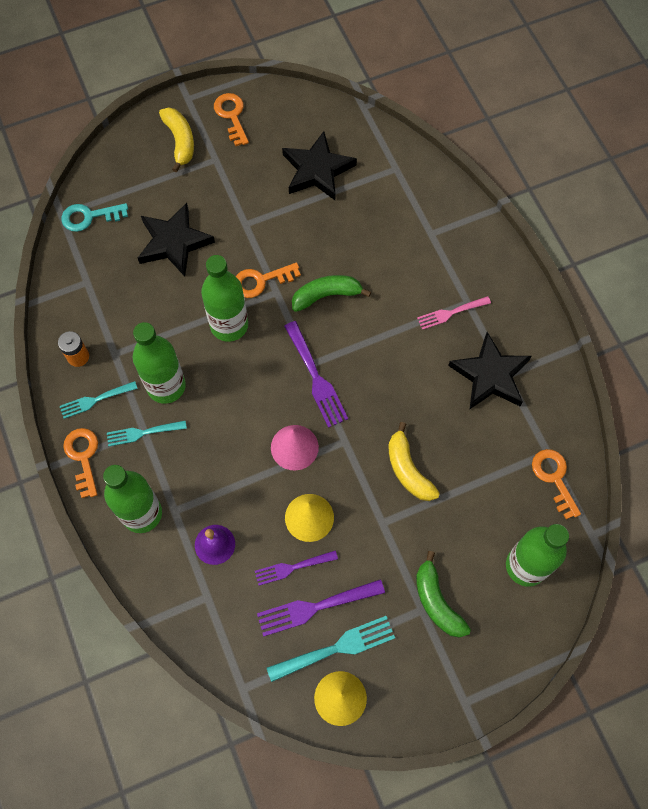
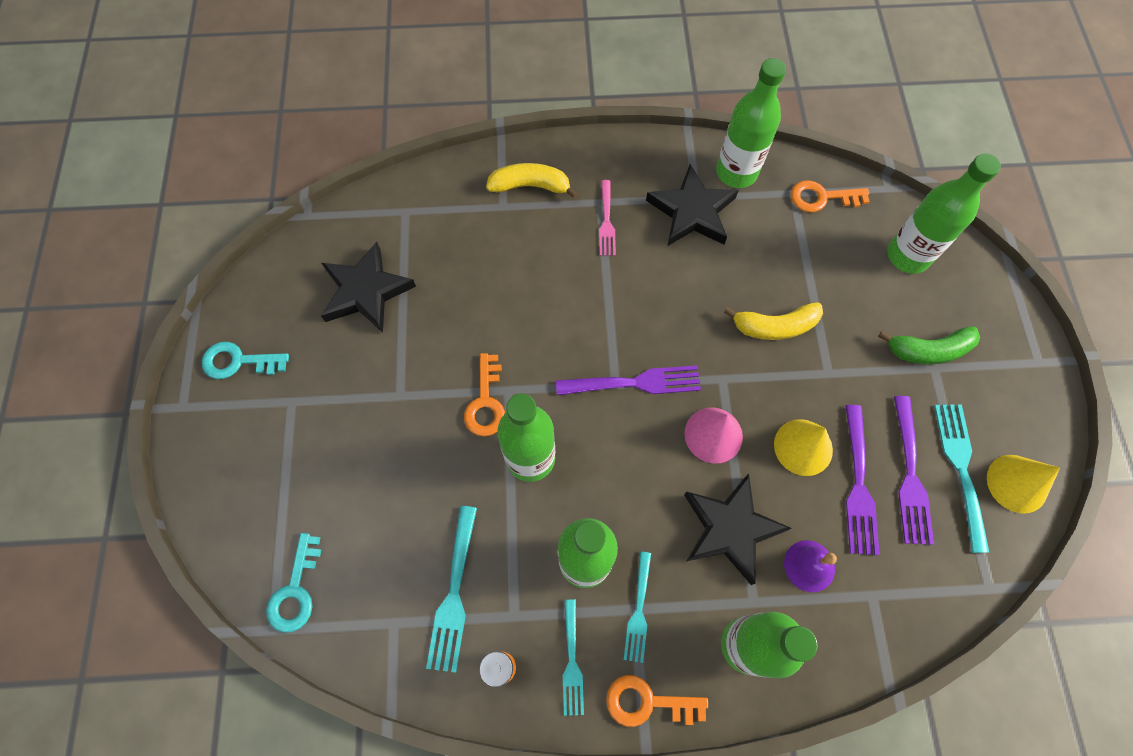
camera: 70 degrees left, 0 degrees up
black star [138,203,215,277] -> black star moved to [684,474,791,585]
yellow banana [159,107,194,172] -> yellow banana moved to [486,163,578,199]
orange key [214,93,249,146] -> turquoise key [202,342,289,379]
purple fork [255,551,338,586] -> purple fork [845,405,880,555], size x1.52
green banana [292,275,371,312] -> none
none -> turquoise fork [426,506,477,673]
none -> green bottle [716,58,786,188]

